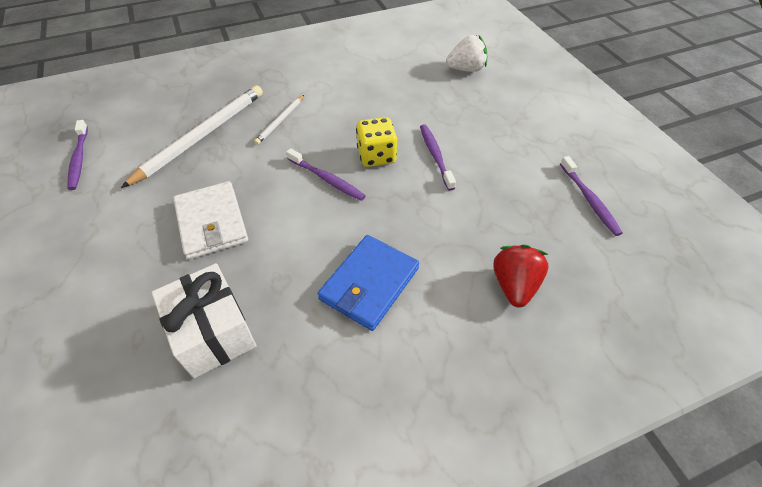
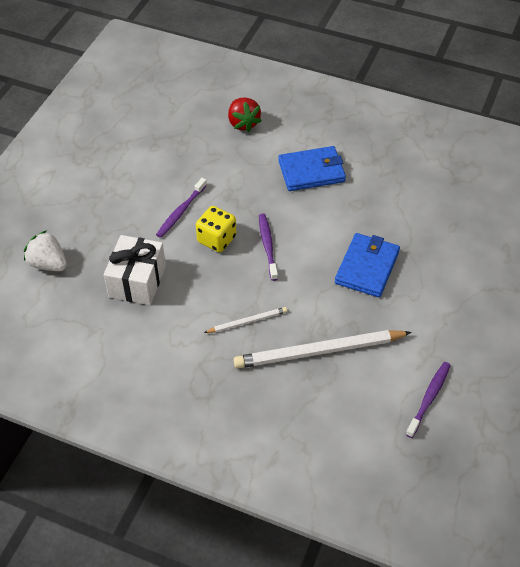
camera: 135 degrees left, 0 degrees up
white gift [151,263,256,378] -> white gift moved to [104,235,166,305]
white wallet [173,181,248,260] -> blue wallet [335,233,400,297]
red strawberry [493,245,549,308] -> red strawberry turned 75 degrees counterclockwise [228,97,262,132]
purple toothbrush [560,156,623,236] -> none

